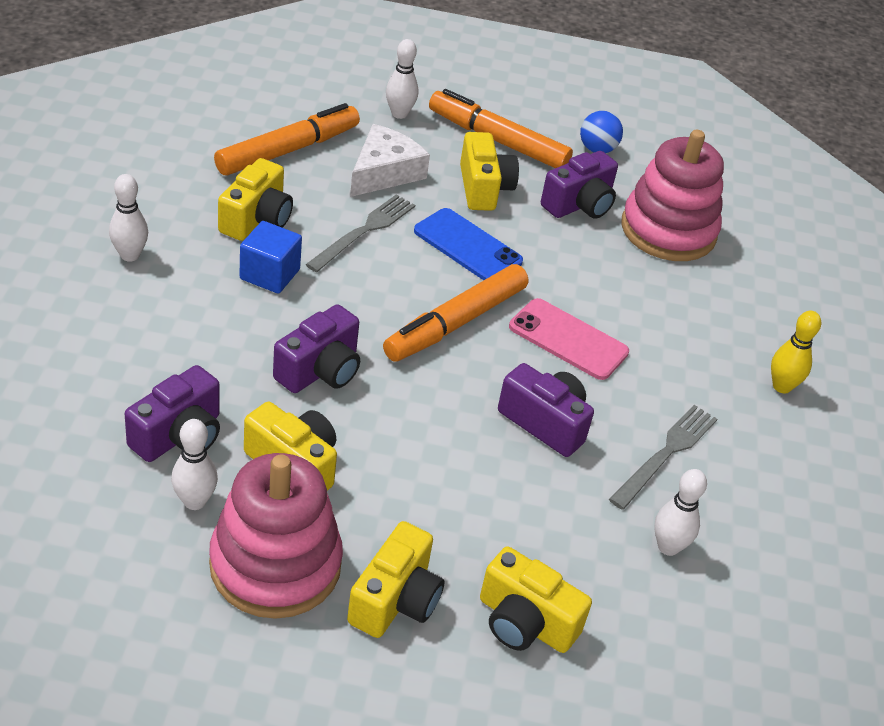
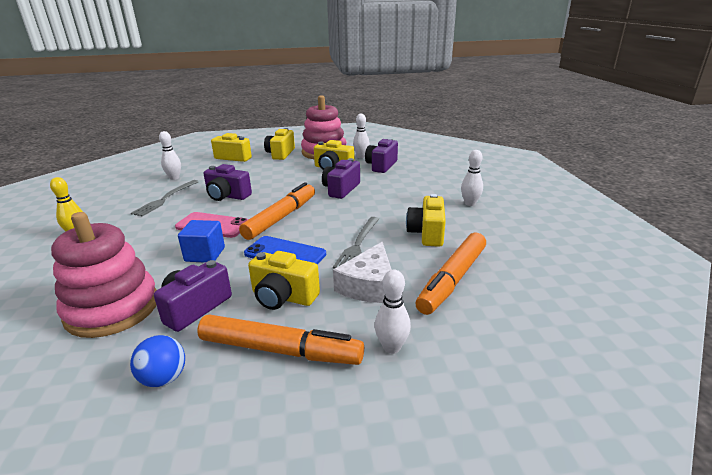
camera: 170 degrees right, 15 degrees down
blue cube [240,221,302,294] -> blue cube moved to [178,220,225,263]
yellow camera [460,132,519,211] -> yellow camera turned 45 degrees counterclockwise [248,251,320,310]

